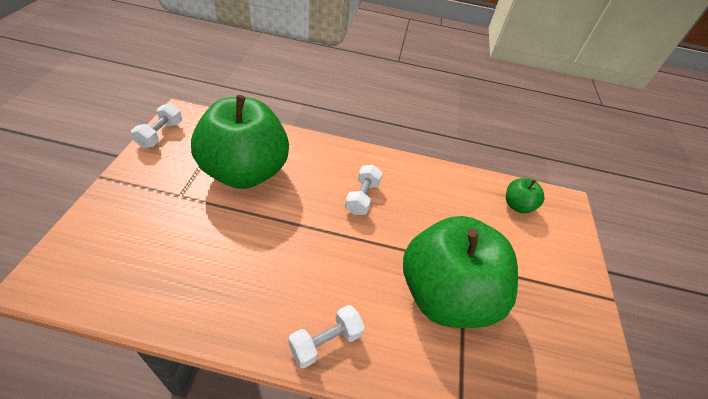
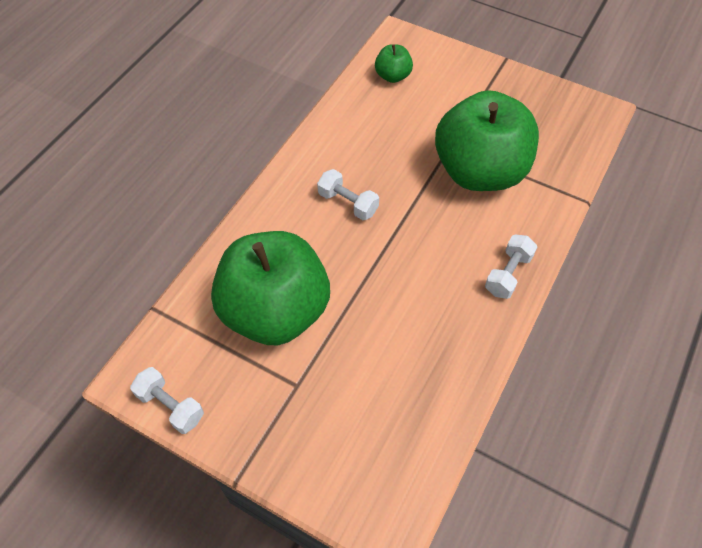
camera: 65 degrees left, 10 degrees up
white dumbbell [289,305,365,368] -> white dumbbell turned 45 degrees clockwise [485,235,537,299]

